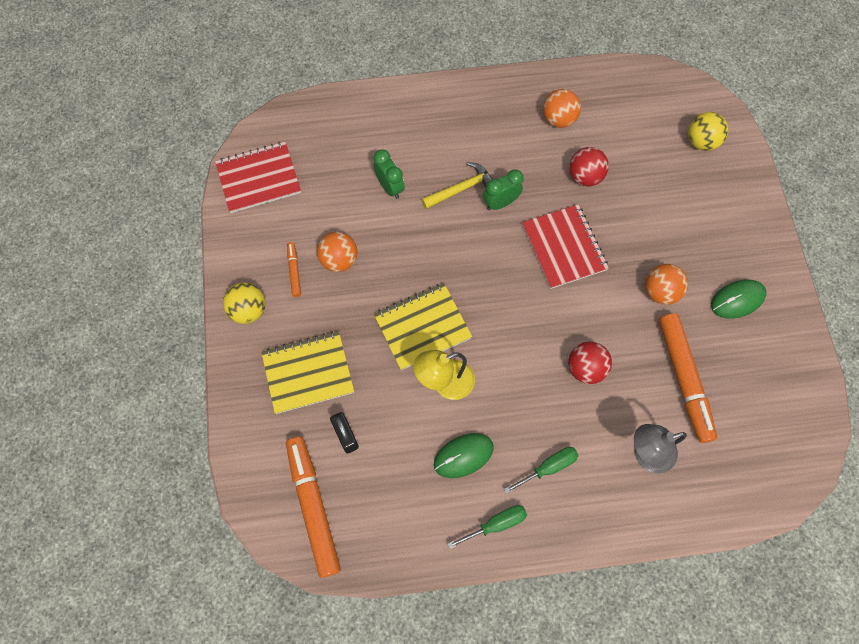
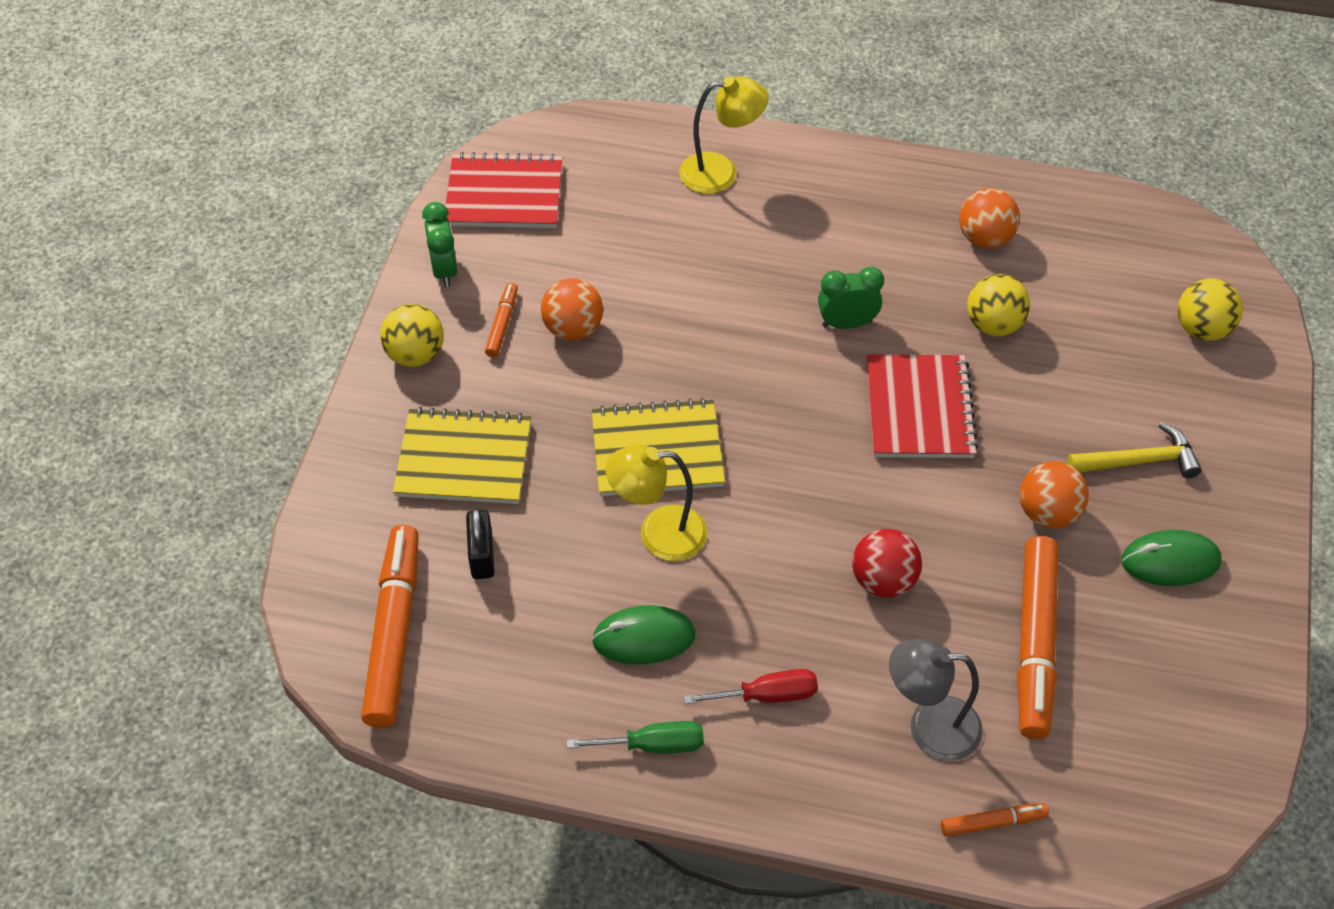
camera: 20 degrees right, 15 degrees down
green clock [374,150,405,199] -> green clock moved to [422,202,458,287]
yellow hammer [421,162,492,209] -> yellow hammer moved to [1067,423,1202,478]
green screwdriver [504,447,579,494] -> red screwdriver [684,669,818,704]
red ball [569,147,609,186] -> yellow ball [967,274,1030,336]
none -> yellow lamp [679,76,769,194]
none -> orange marker [941,803,1049,836]

